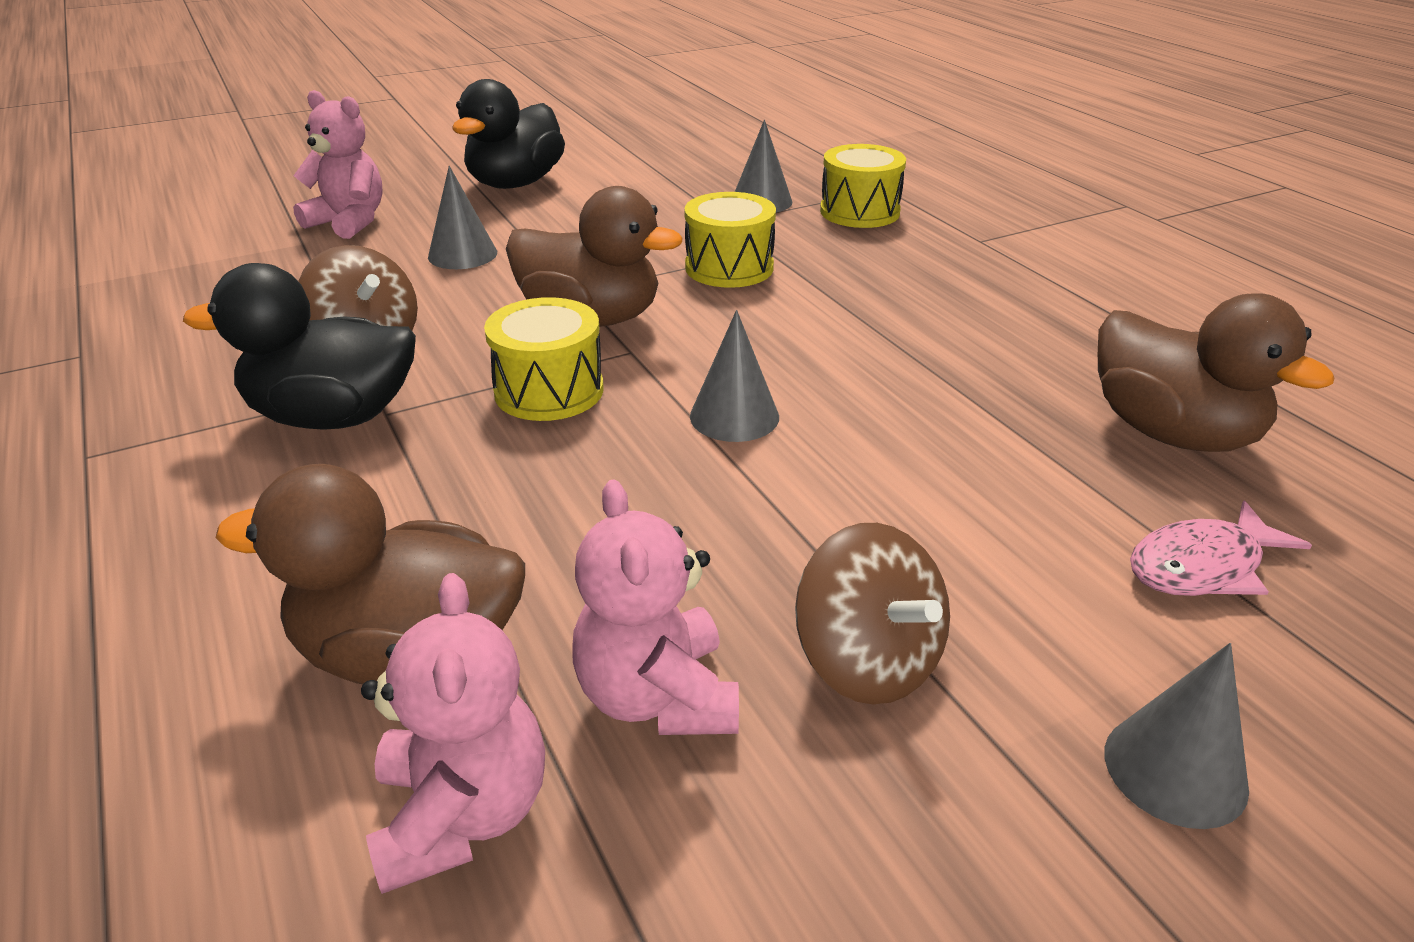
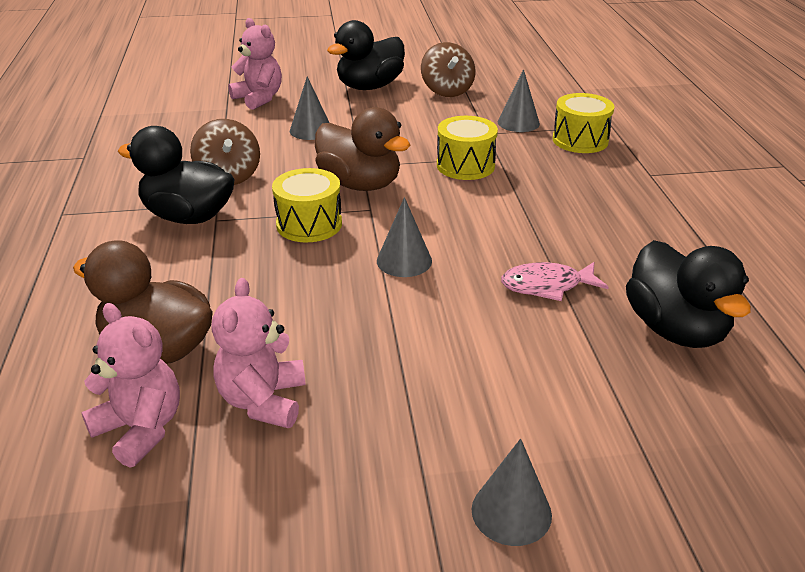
camera: 20 degrees right, 0 degrees up
pink teddy bear [361,573,545,894] -> pink teddy bear turned 60 degrees counterclockwise [81,303,180,468]
brown spinning top [795,523,950,705] -> brown spinning top moved to [421,42,476,97]
brown duck [1098,293,1334,452] -> black duck [626,240,751,348]
pink fish [1130,500,1312,596] -> pink fish moved to [501,262,609,301]

